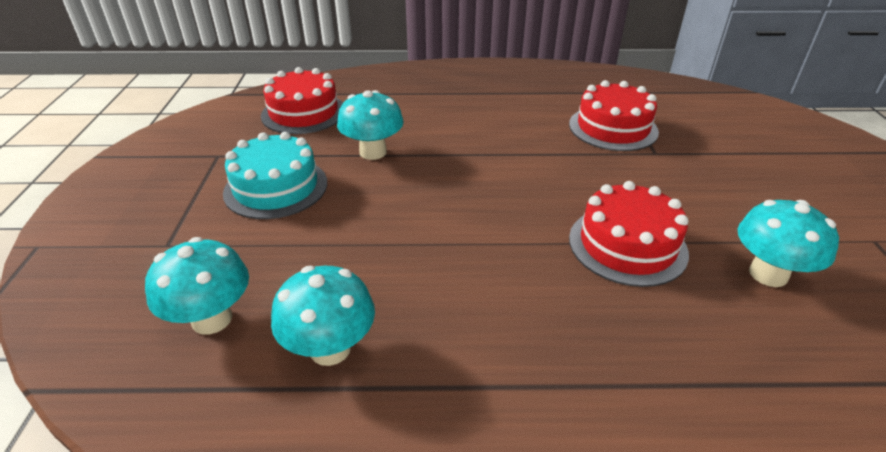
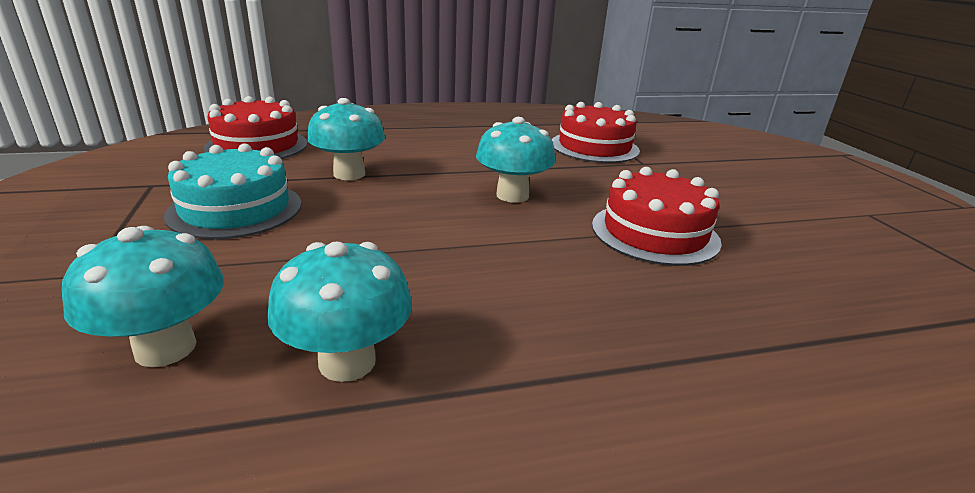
camera: 15 degrees left, 10 degrees down
turquoise mushroom [738,200,839,287] -> turquoise mushroom moved to [476,117,555,203]

